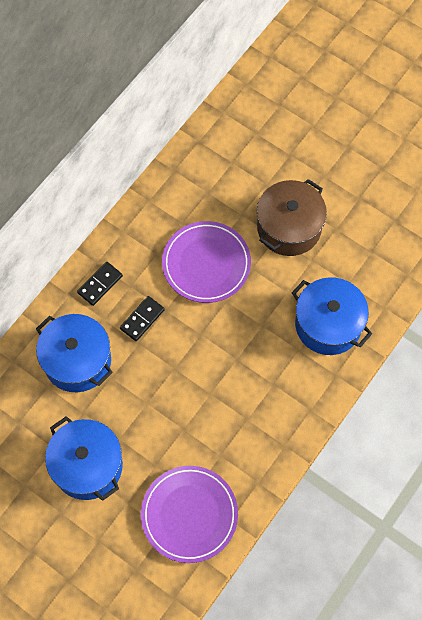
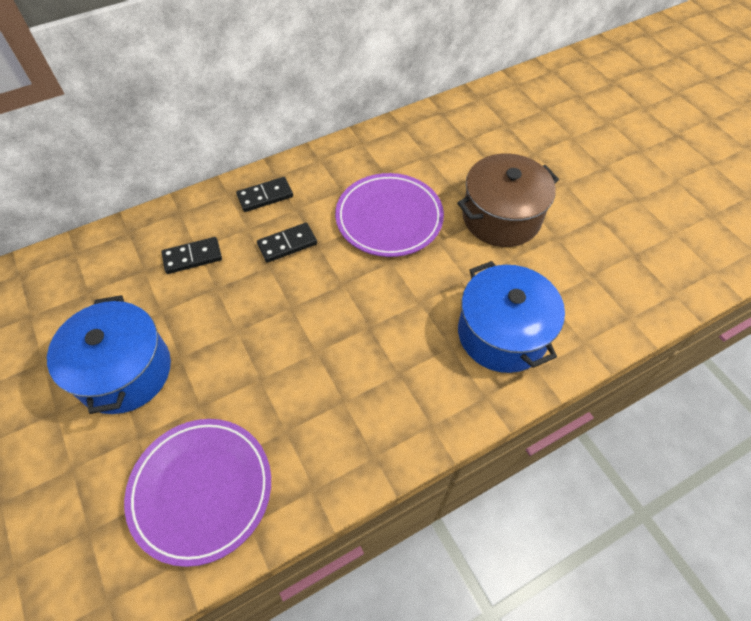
camera: 25 degrees right, 10 degrees down
blue pot [36,314,113,392] -> black domino [161,237,222,274]

